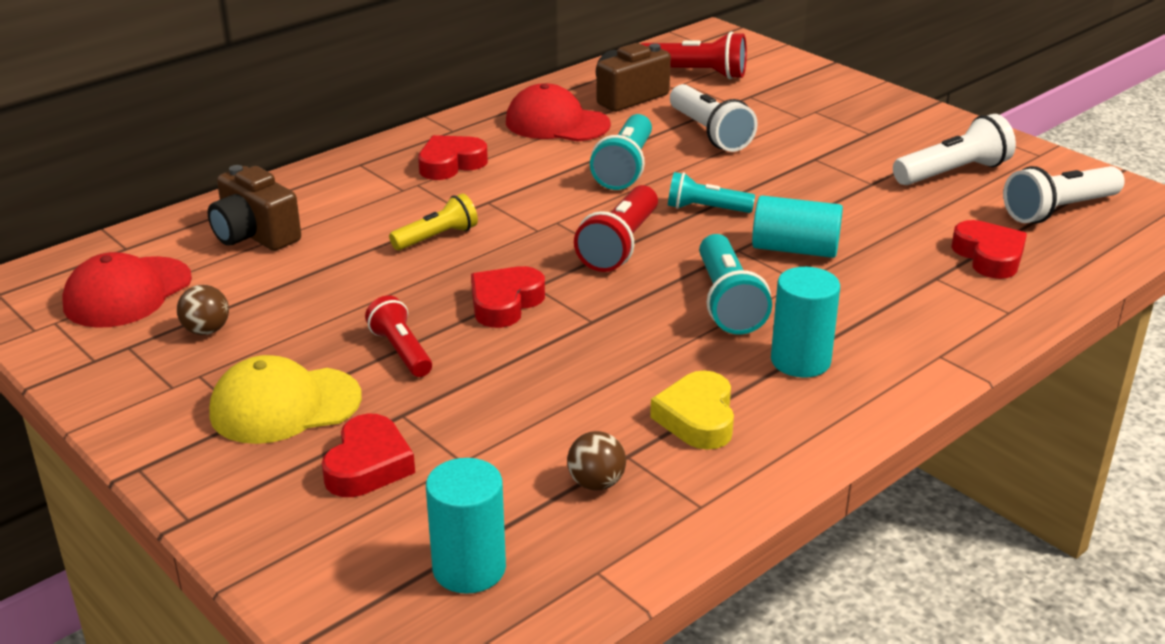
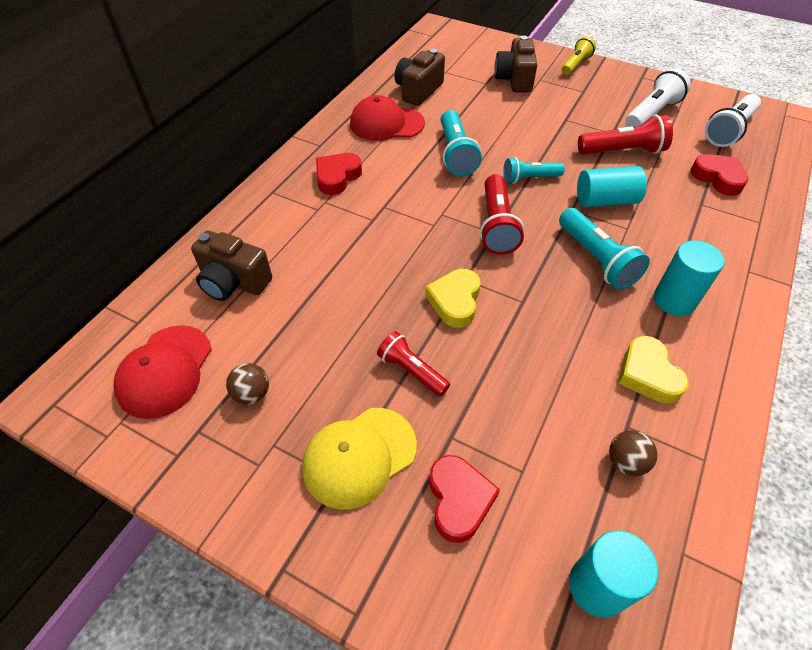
camera: 20 degrees left, 20 degrees up
yellow flashlight [389,193,478,250] -> yellow flashlight moved to [562,37,596,75]
red heart [471,266,545,328] -> yellow heart [425,269,481,328]
red flashlight [641,32,747,79] -> red flashlight moved to [578,115,673,155]
white flashlight [670,84,758,152] -> none
none -> brown camera [495,36,537,93]

